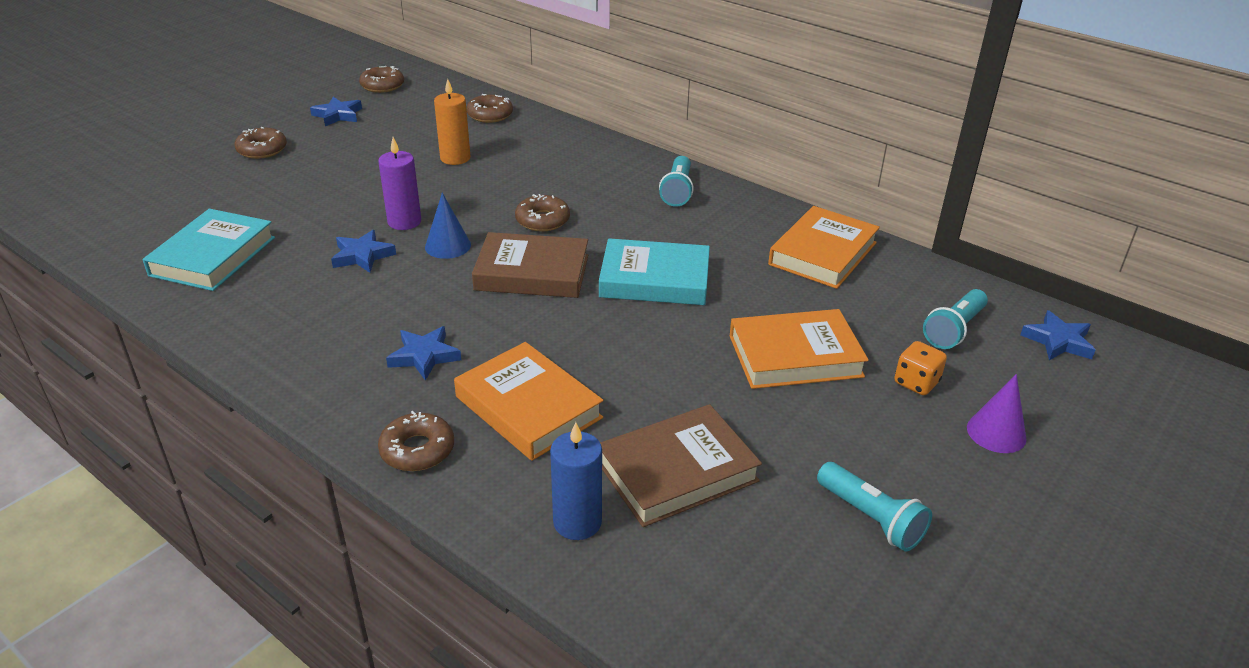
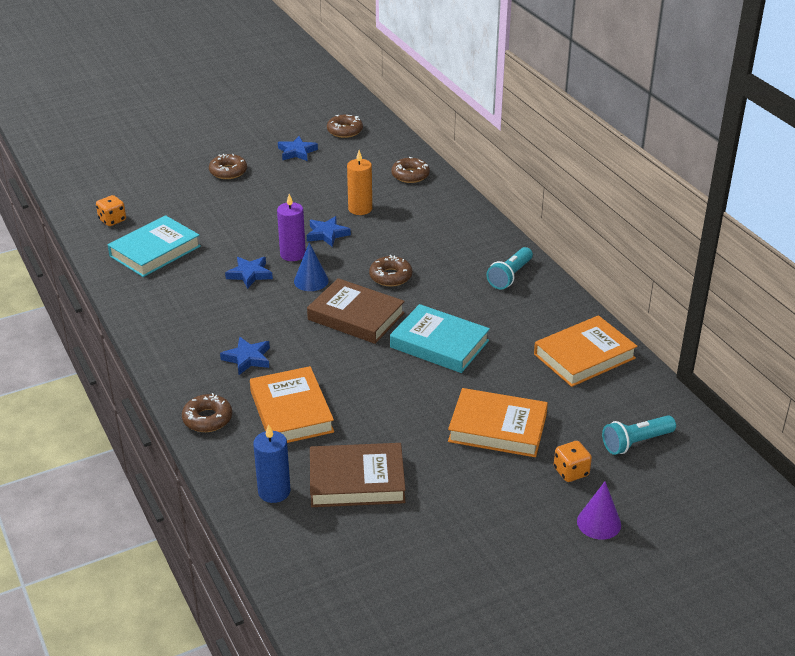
camera: 25 degrees right, 0 degrees up
turquoise flashlight [817,462,932,551] -> none
blue star [1020,310,1095,360] -> blue star moved to [307,216,351,247]
none -> orange dice [96,195,126,226]

